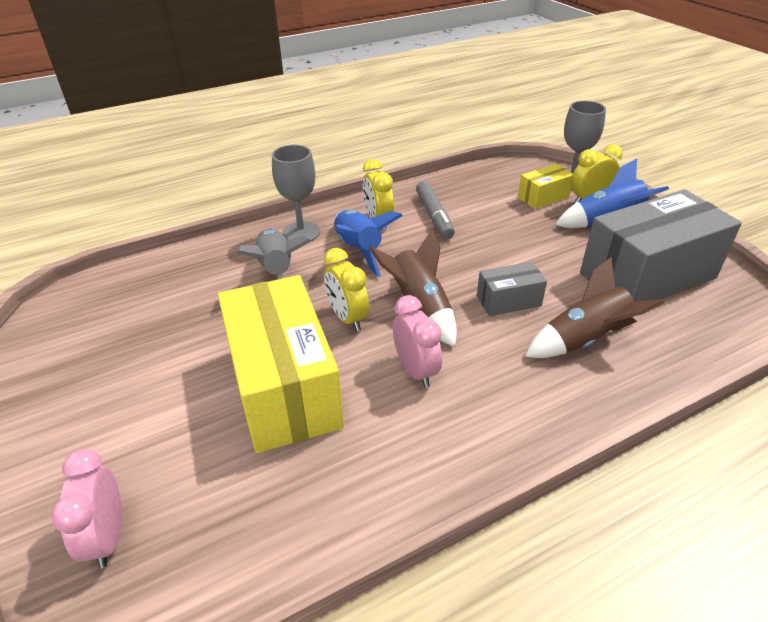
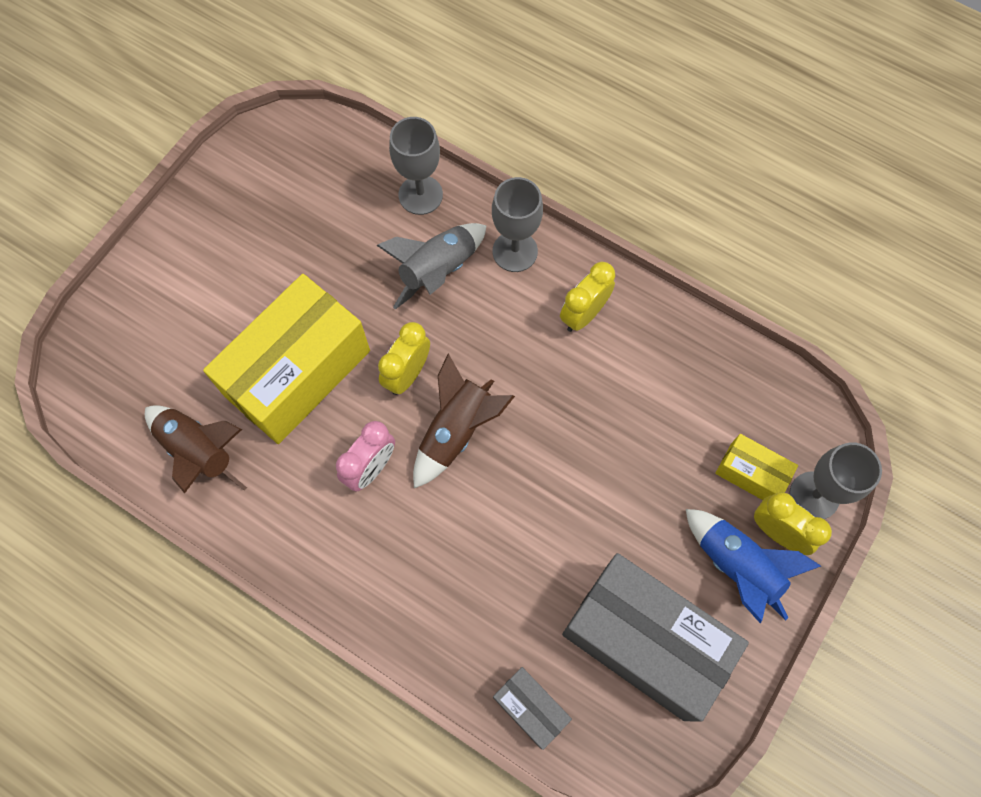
camera: 60 degrees right, 30 degrees up
pink clock [51,449,122,568] -> none
blue rocket [334,210,403,277] -> none
grey marker [416,181,455,239] -> none
grey box [477,262,547,316] -> grey box moved to [493,667,572,750]
brown rocket [525,257,664,358] -> brown rocket moved to [145,405,247,494]
none -> grey goblet [389,117,443,215]

